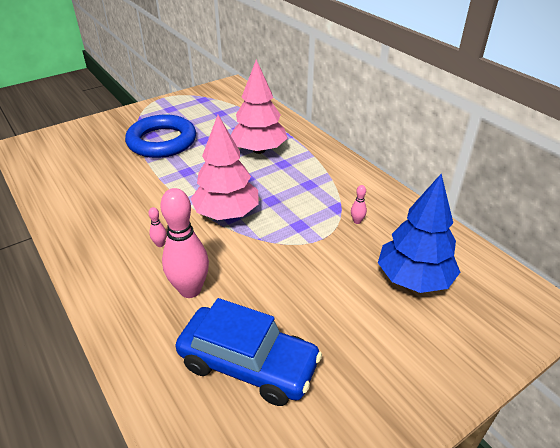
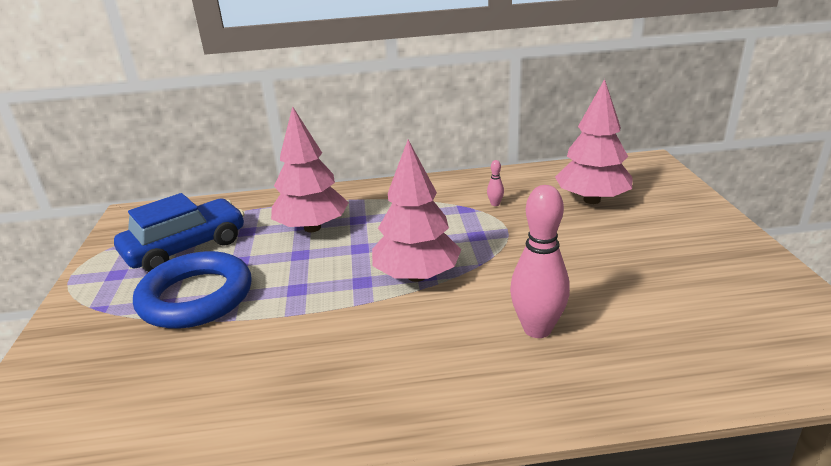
camera: 60 degrees left, 10 degrees down
pink bowling pin [148,207,167,247] -> none
blue car [175,298,322,406] -> blue car moved to [114,193,244,272]
blue tree [378,174,460,293] -> pink tree [555,79,633,204]

